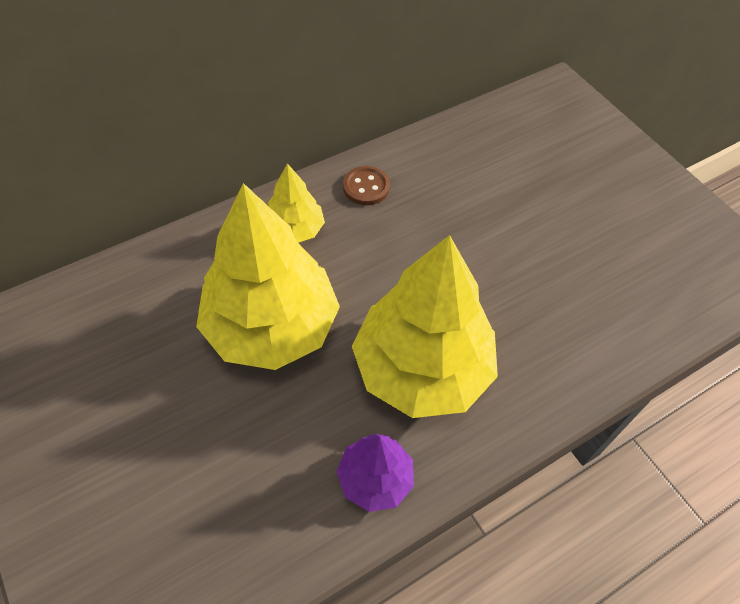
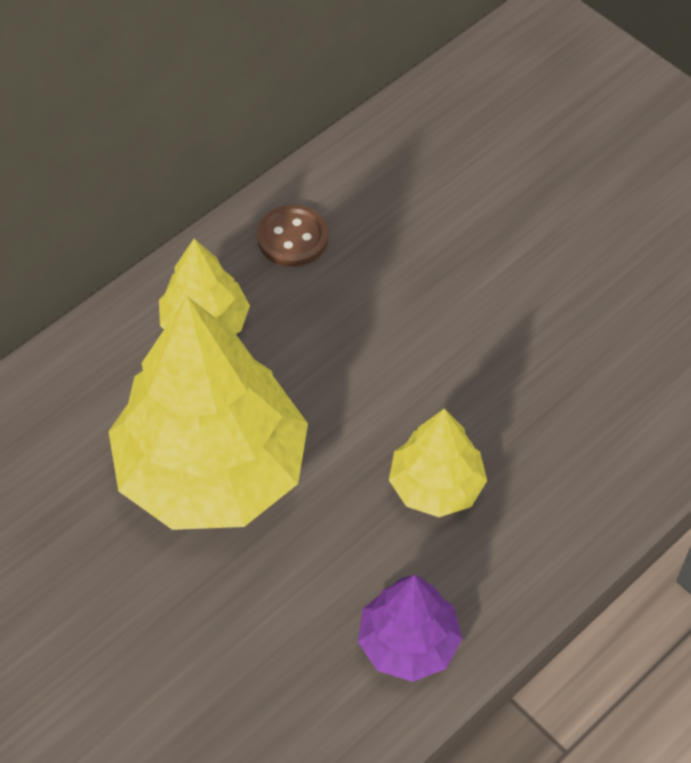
camera: 10 degrees left, 0 degrees up
yellow tree [352,235,498,418] -> yellow tree [389,408,487,517], size x0.49

